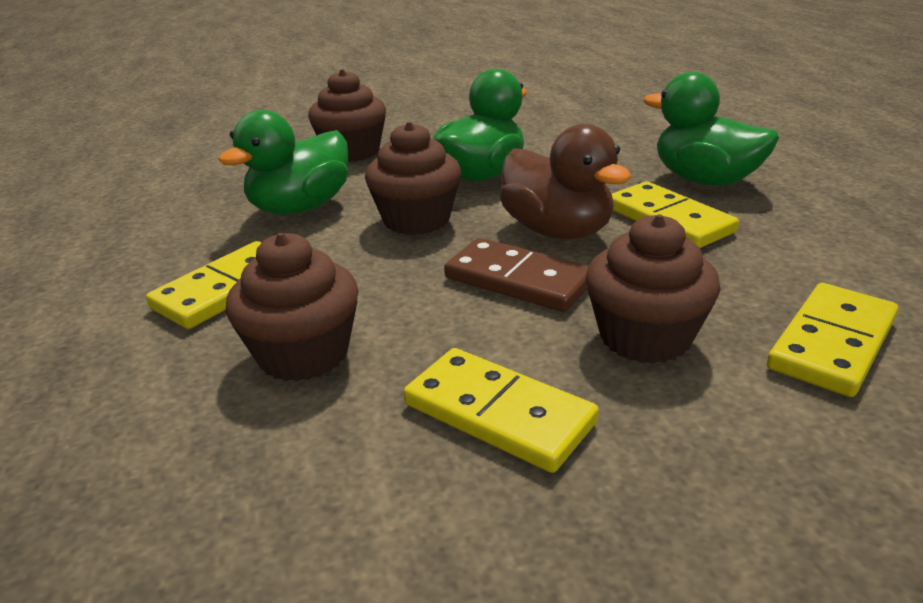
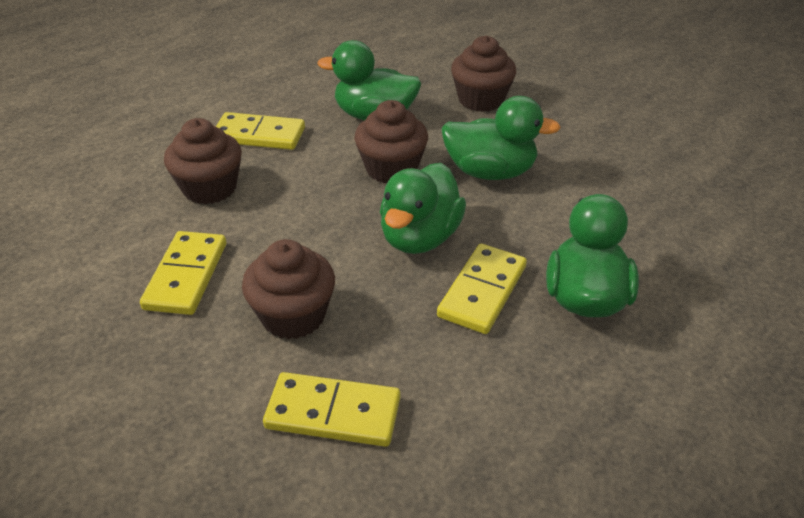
camera: 60 degrees right, 10 degrees up
brown domino [444,238,589,312] -> none
brown duck [500,124,631,240] -> green duck [380,163,466,254]

